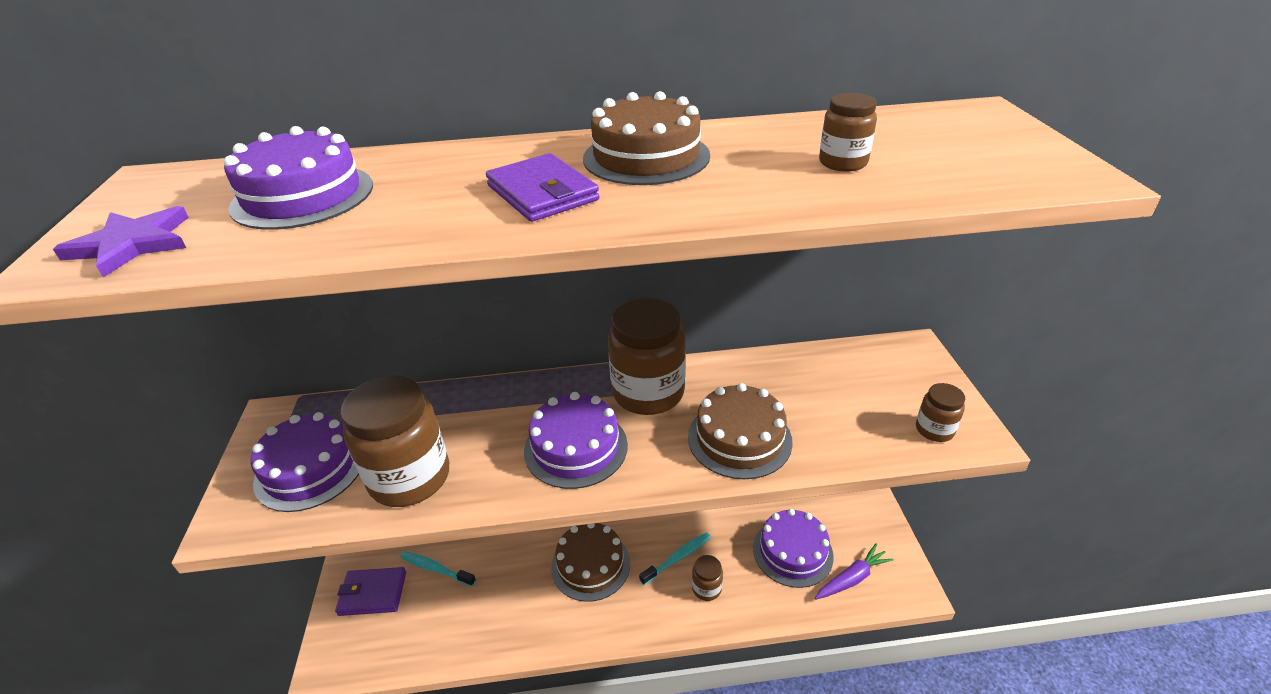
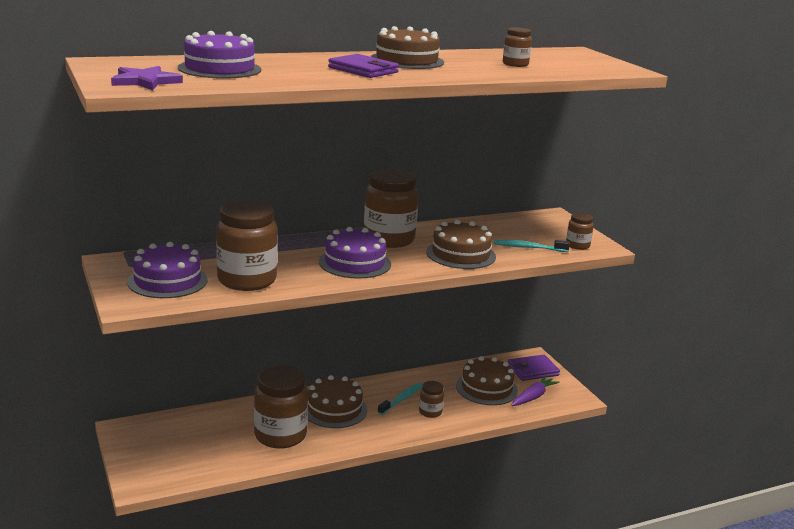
camera: 20 degrees left, 15 degrees down
purple wallet [335,567,406,616] -> purple wallet moved to [508,355,560,381]
turquoise toothbrush [400,551,476,587] -> turquoise toothbrush moved to [494,240,570,252]
purple cake [753,509,834,588] -> brown cake [456,356,518,405]
none -> brown jar [254,365,308,449]

